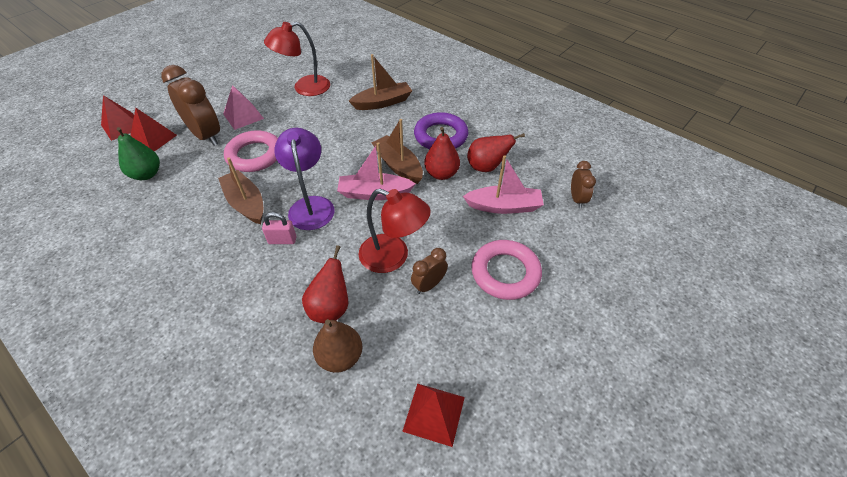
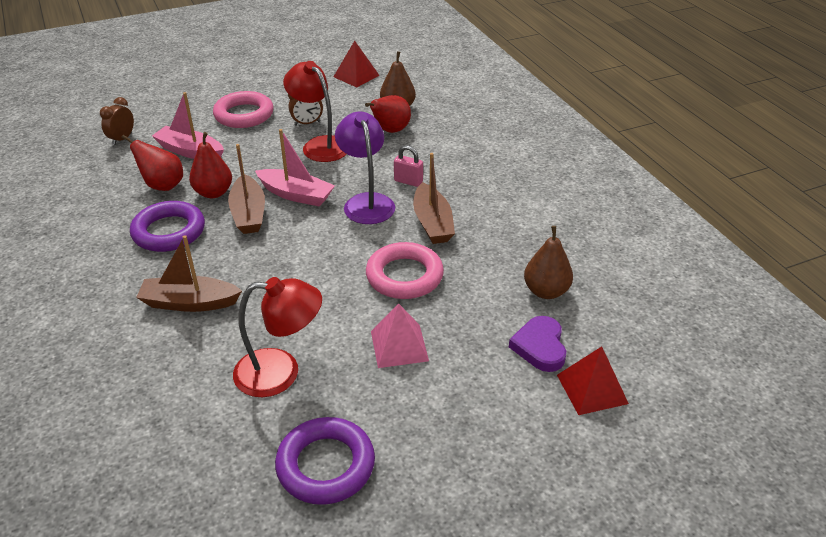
camera: 155 degrees left, 10 degrees down
green pear [117,127,160,180] -> brown pear [524,226,573,299]
red pyramid [130,108,177,152] -> purple heart [509,316,566,372]
brown clock [161,65,220,146] -> none
purple lamp [274,128,335,230] -> purple lamp turned 150 degrees clockwise [335,111,395,224]
none -> purple ring [275,417,375,505]

